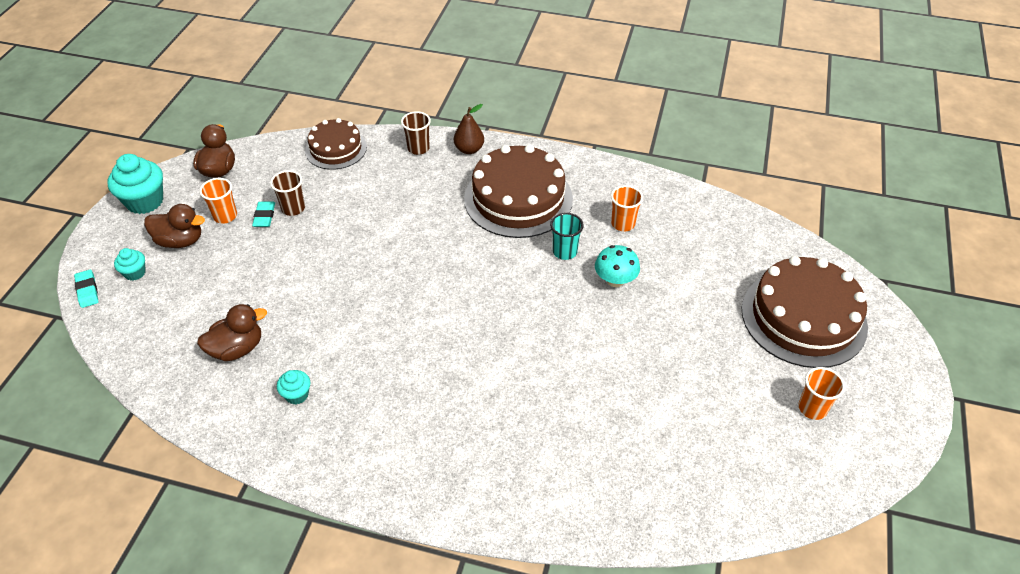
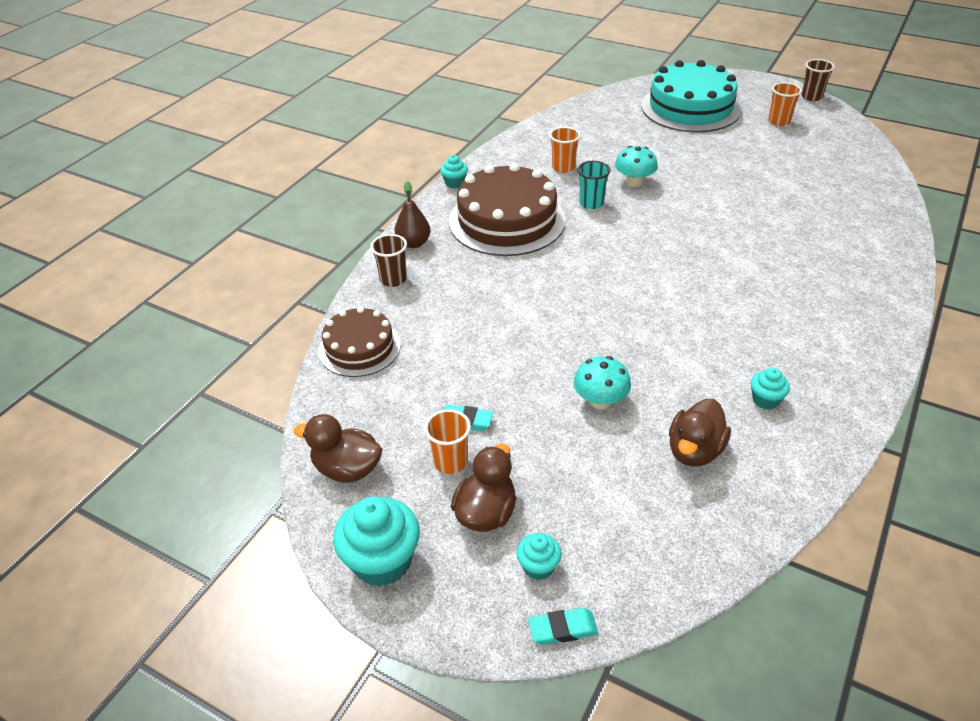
camera: 75 degrees left, 5 degrees down
brown duck [197,304,267,361] -> brown duck turned 135 degrees counterclockwise [669,399,731,467]
brown cup [270,170,305,216] -> brown cup moved to [801,59,835,101]
brown cake [742,256,868,368] -> turquoise cake [641,60,741,132]
none -> turquoise cupcake [440,155,468,188]
none -> turquoise mushroom [574,356,631,409]

